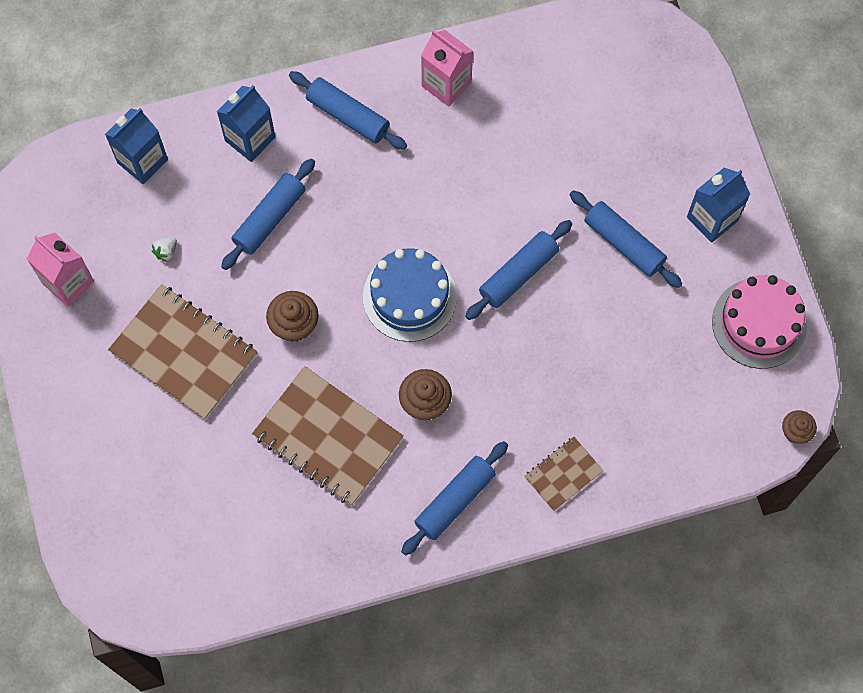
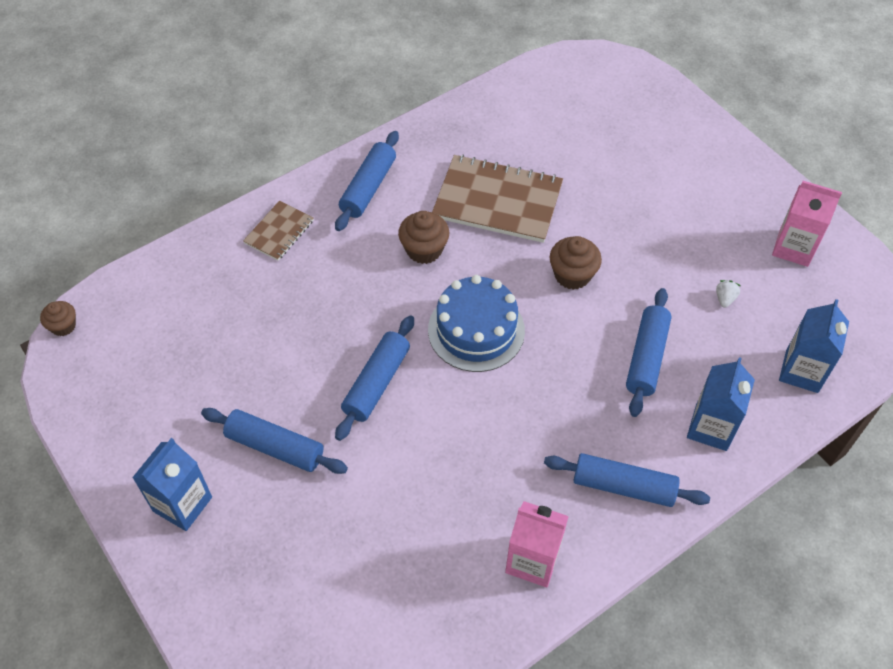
camera: 160 degrees right, 15 degrees down
brown notebook [108,284,257,420] -> none
pink cake [712,275,807,369] -> none

